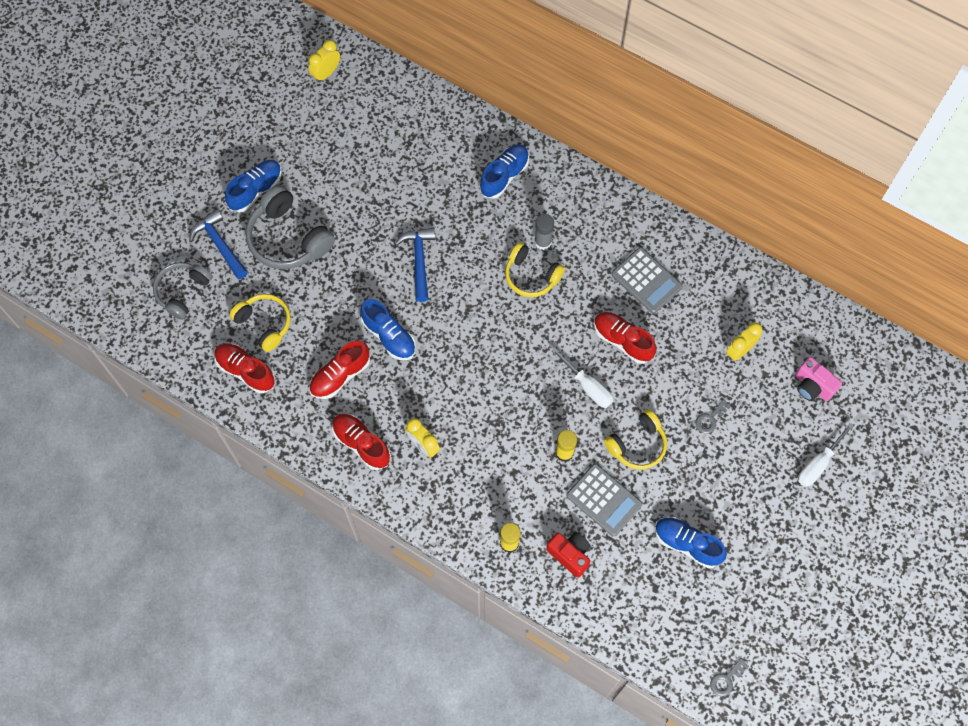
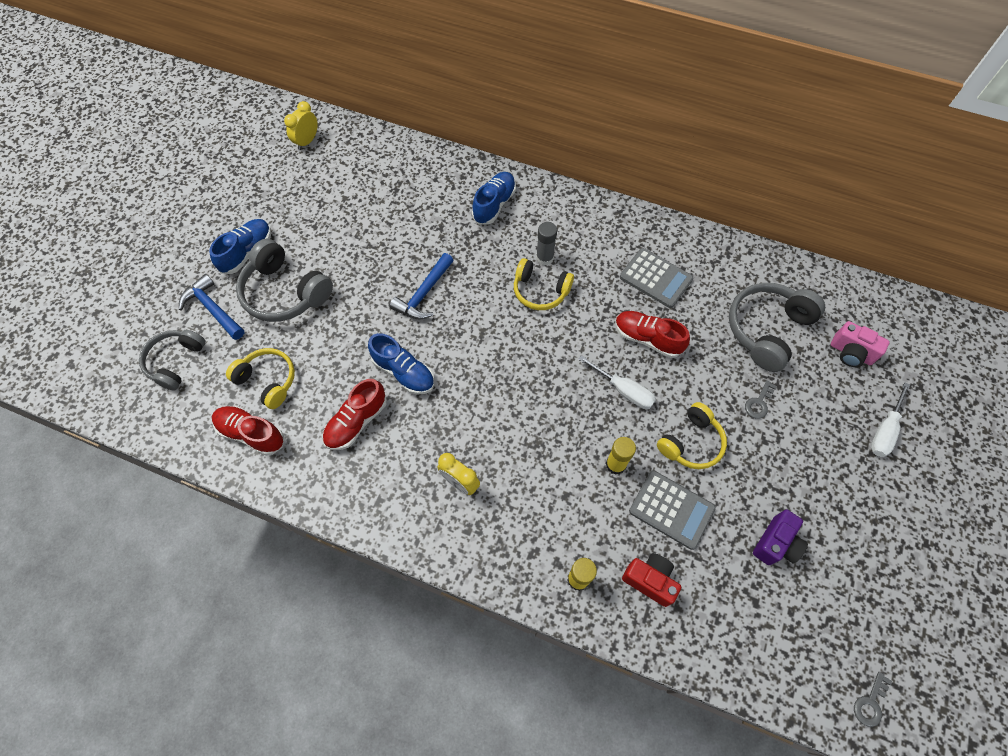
camera: 10 degrees left, 5 degrees down
red shoe [332,414,391,470] -> none
blue hammer [395,228,435,302] -> blue hammer turned 135 degrees counterclockwise [389,253,454,320]
blue shoe [655,517,727,568] -> purple camera [753,510,808,565]
yellow clock [726,322,762,361] -> grey headphones [729,283,825,372]

